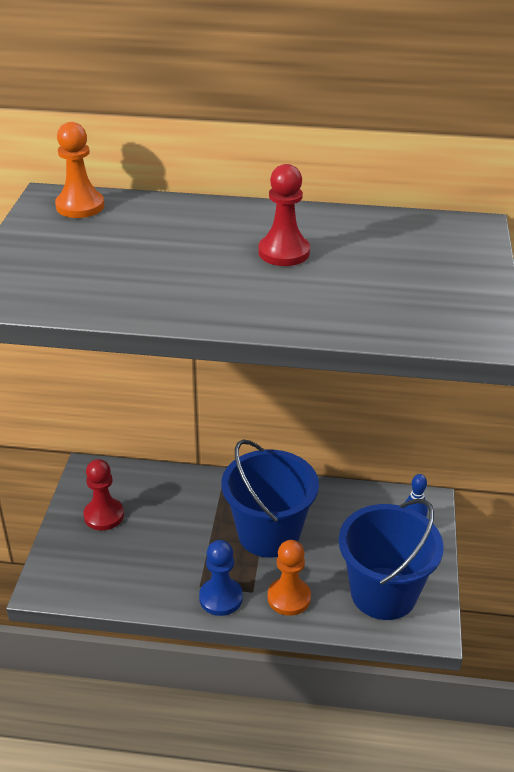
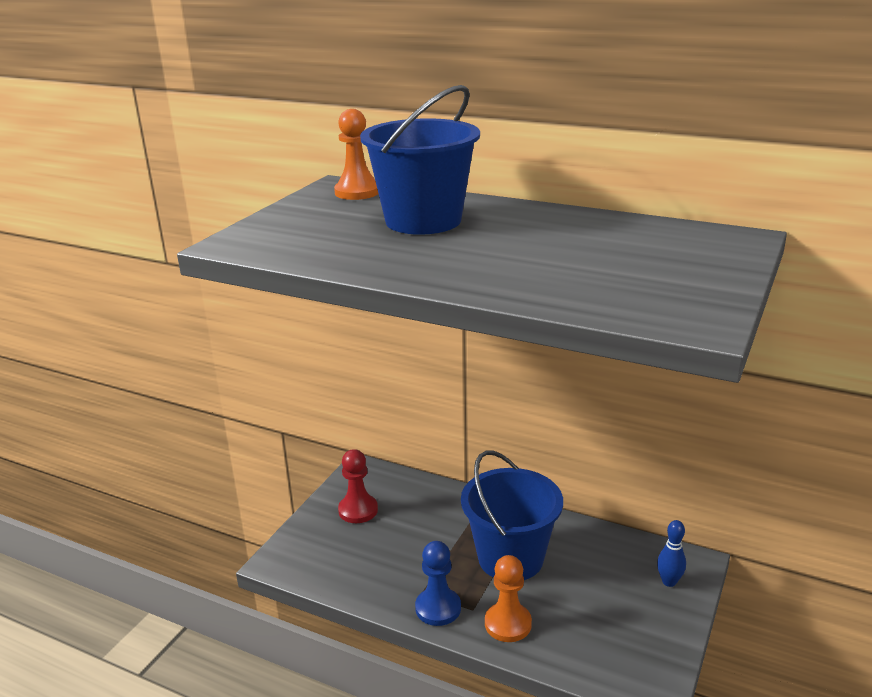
camera: 20 degrees right, 10 degrees down
red pawn [258,164,310,266] -> none
blue bucket [339,498,444,620] -> blue bucket moved to [360,85,480,235]

